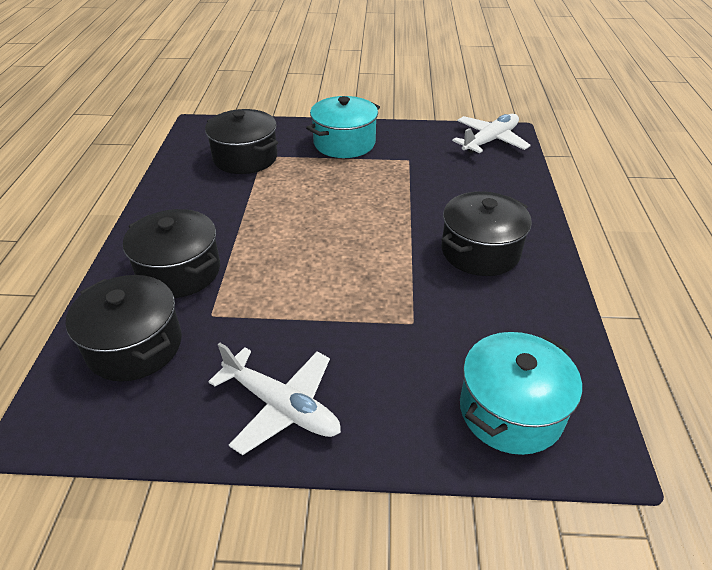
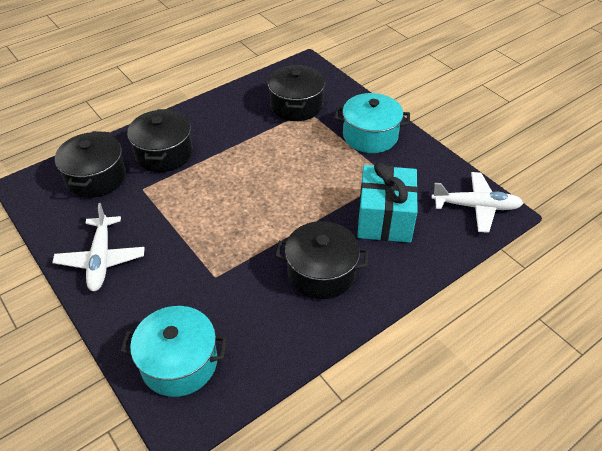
camera: 50 degrees right, 5 degrees up
none -> turquoise gift [357,162,418,243]

